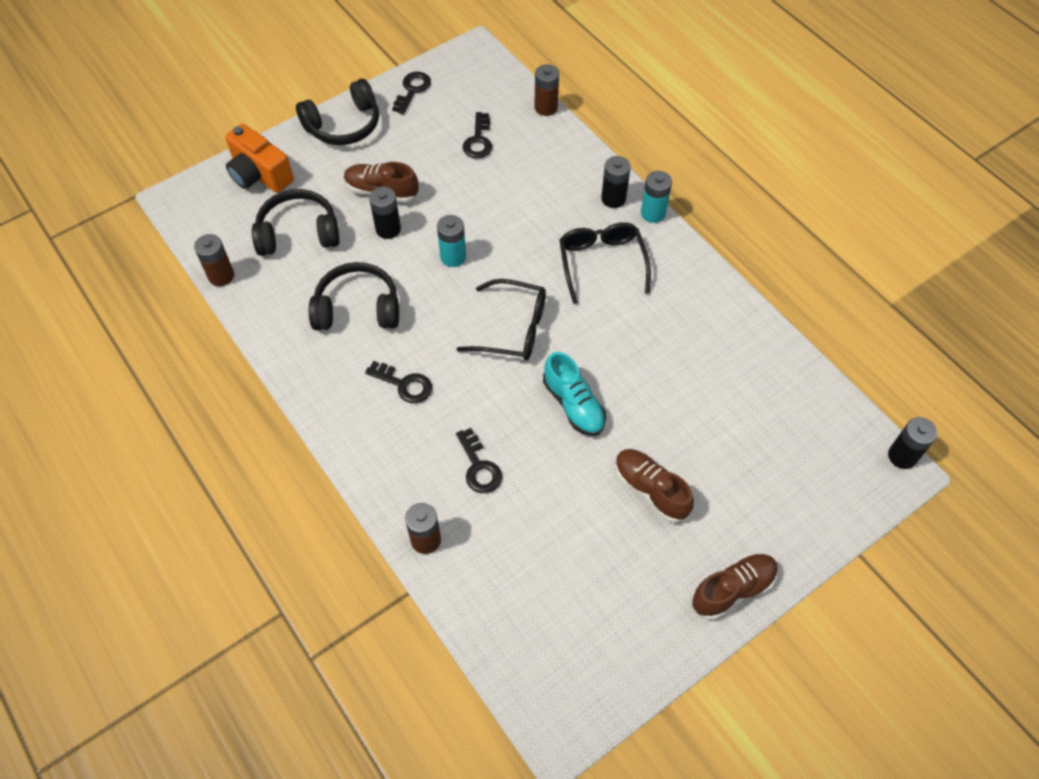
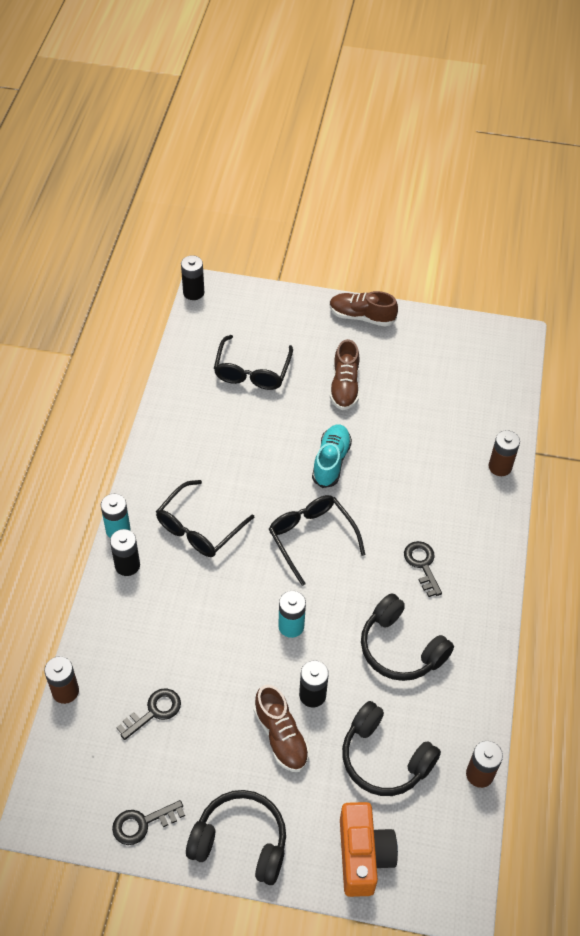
camera: 135 degrees left, 5 degrees down
black key [456,428,502,493] -> none
none -> black glasses [214,335,293,390]

